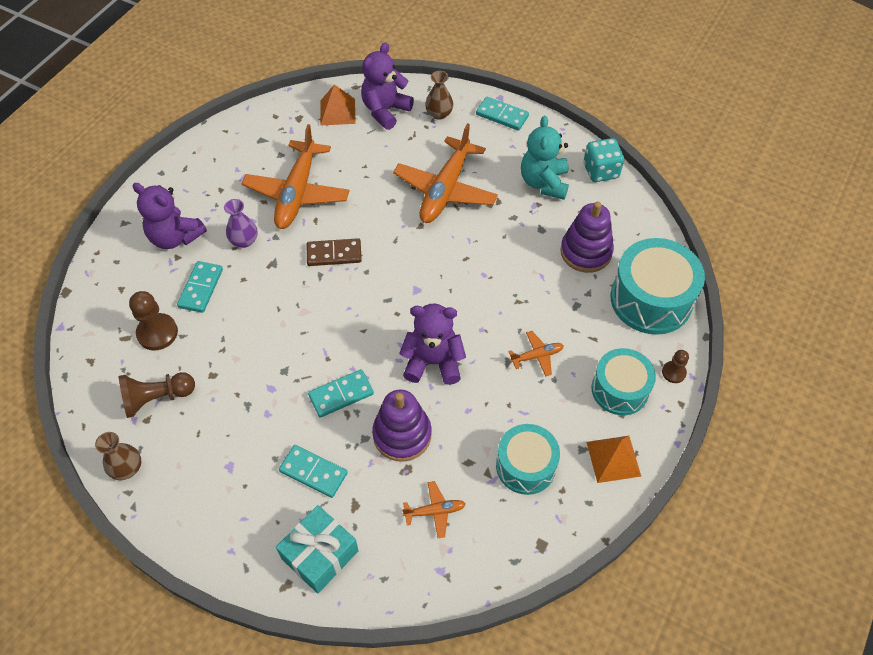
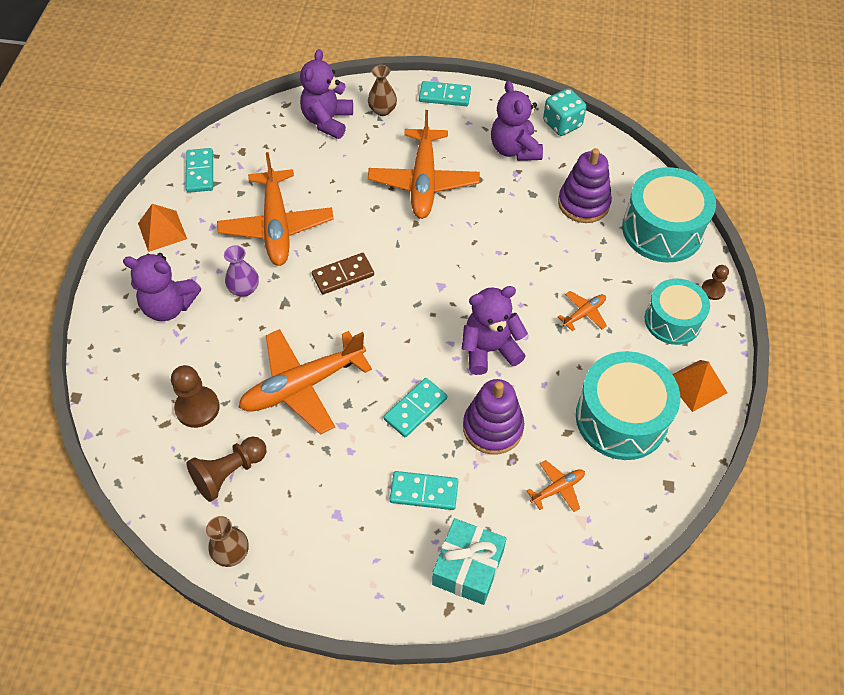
camera: 20 degrees left, 0 degrees up
turquoise domino [177,261,223,313] -> turquoise domino moved to [186,148,213,193]
orange pyramid [320,84,356,126] -> orange pyramid moved to [138,204,187,252]
turquoise drum [496,424,560,495] -> turquoise drum [576,351,680,460], size x1.52
turquoise teddy bear [521,116,569,200] -> purple teddy bear [491,81,543,161]
none -> orange plane [239,329,372,435]

